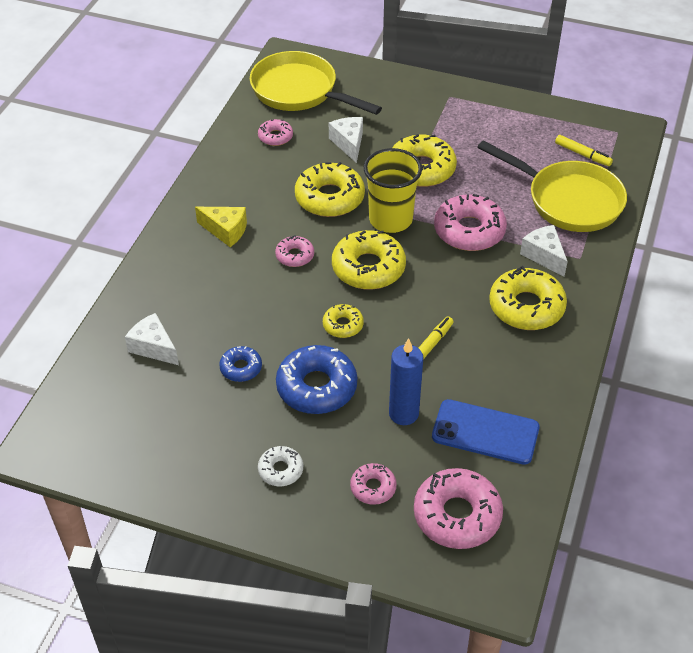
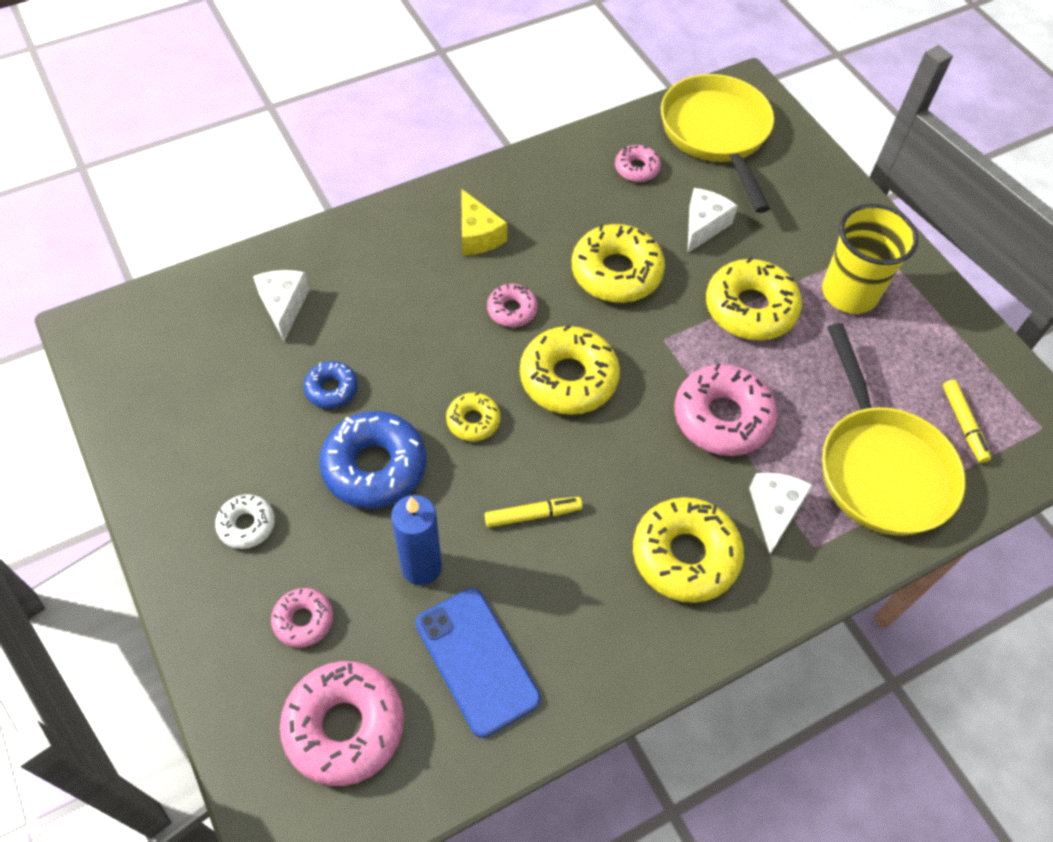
camera: 40 degrees right, 10 degrees up
yellow cup [364,148,422,233] -> yellow cup moved to [822,204,919,314]

